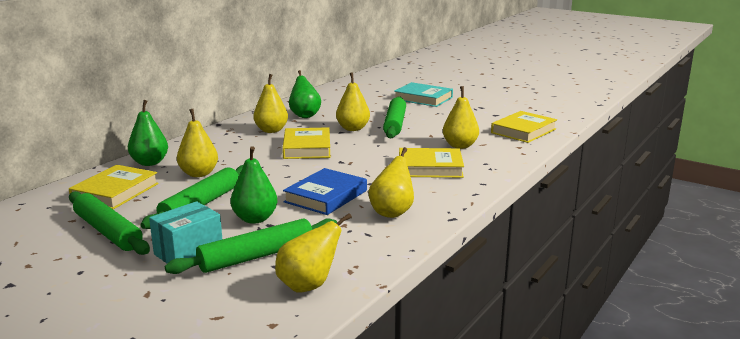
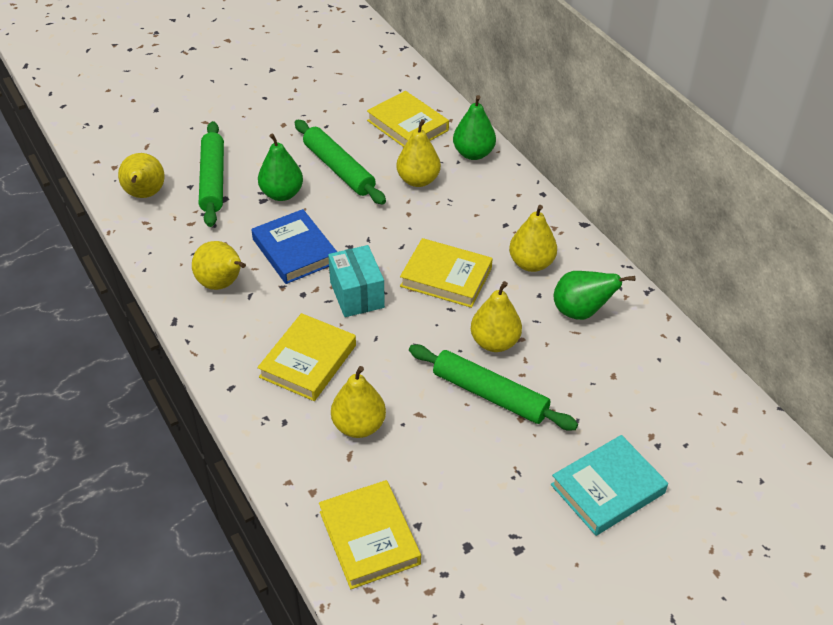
camera: 115 degrees right, 25 degrees up
green rolling pin [69,191,150,255] -> none
turquoise box [149,201,222,263] -> turquoise box moved to [328,245,385,317]

